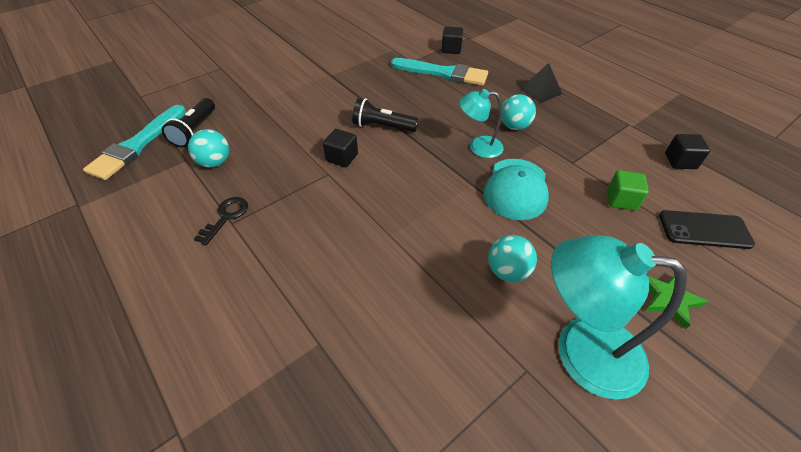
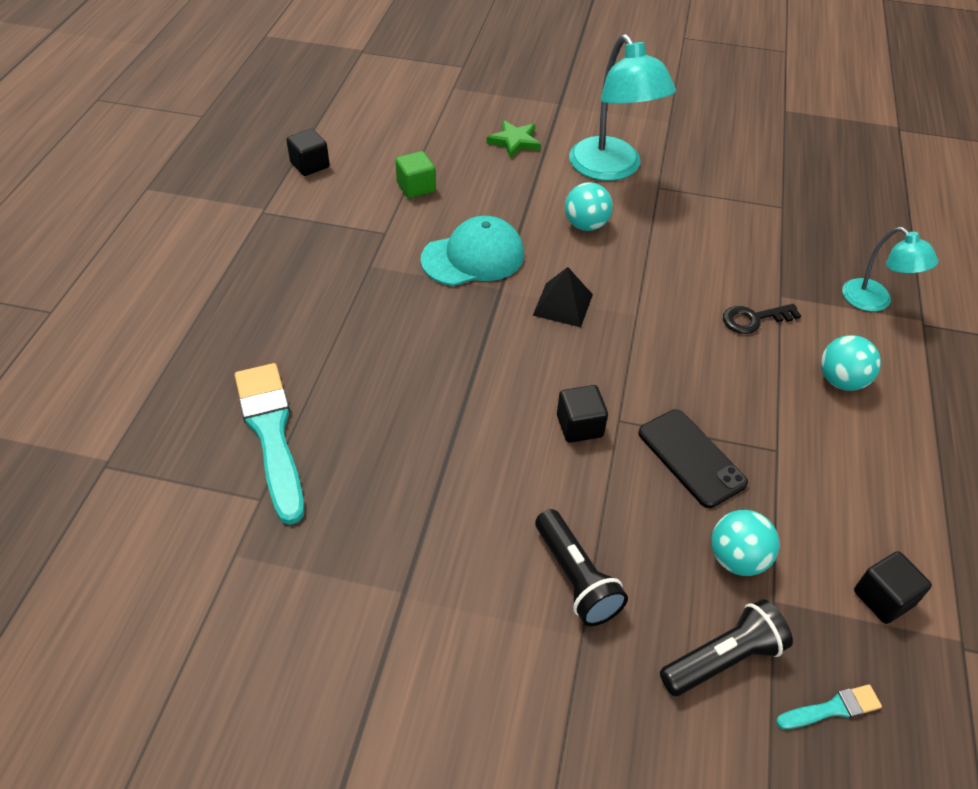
camera: 130 degrees left, 0 degrees up
turquoise brush [83,105,186,180] -> turquoise brush [776,684,882,729], size x0.45
black key [194,197,248,245] -> black key moved to [723,304,801,334]
black flashlight [352,98,419,132] -> black flashlight moved to [535,509,628,626]
black cube [442,27,463,54] -> black cube moved to [854,551,932,624]
turquoise lamp [459,89,504,158] -> turquoise lamp moved to [842,227,938,312]
turquoise ball [502,94,536,130] -> turquoise ball moved to [821,335,881,391]
black pyramid [520,63,562,103] -> black pyramid moved to [533,267,593,327]
black phone [659,210,755,249] -> black phone moved to [638,409,748,508]

